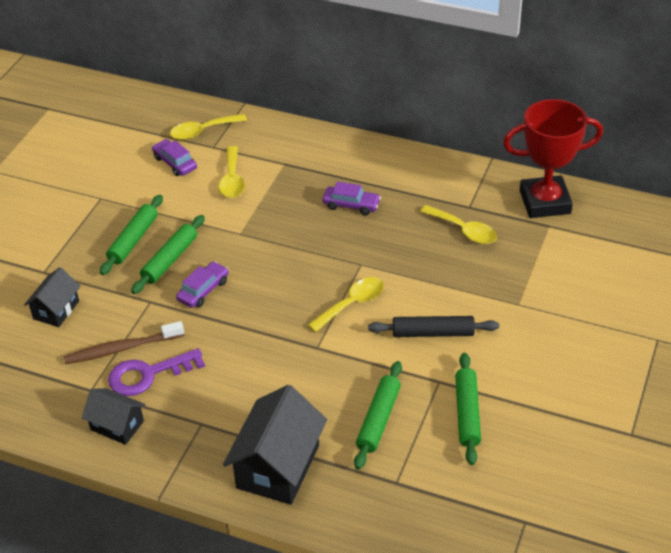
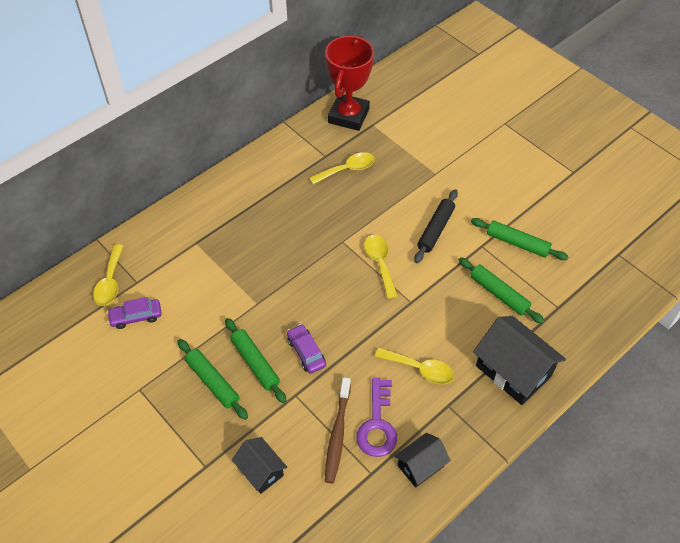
camera: 65 degrees left, 10 degrees up
yellow spoon [219,146,245,198] -> yellow spoon moved to [375,347,454,384]
purple car [323,181,381,215] -> none

